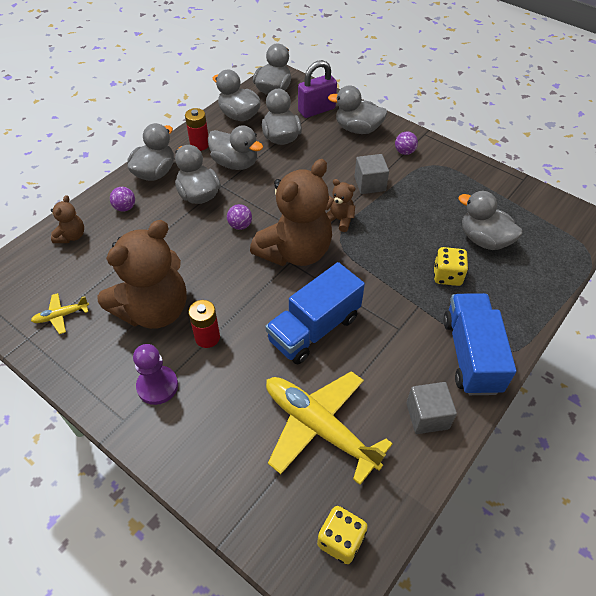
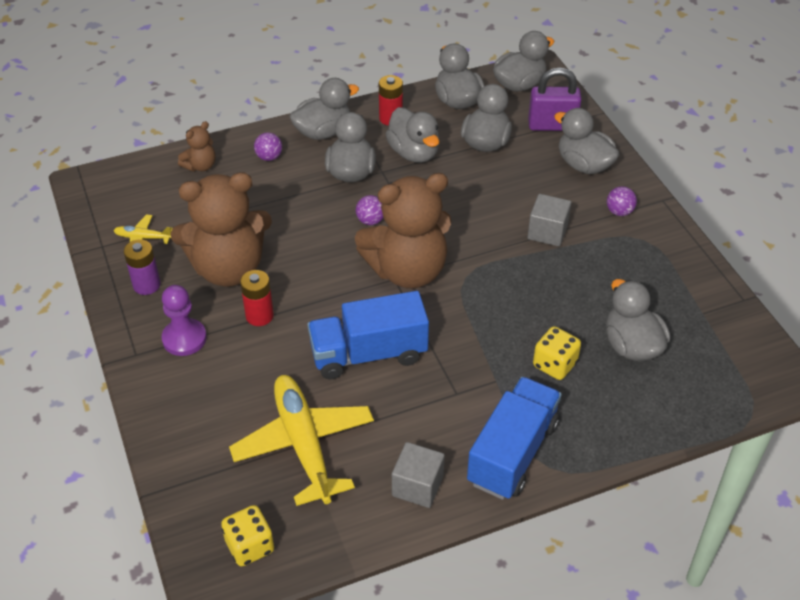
camera: 30 degrees right, 5 degrees down
brown teddy bear [326,179,355,232] -> none
none -> purple battery [124,239,160,295]

